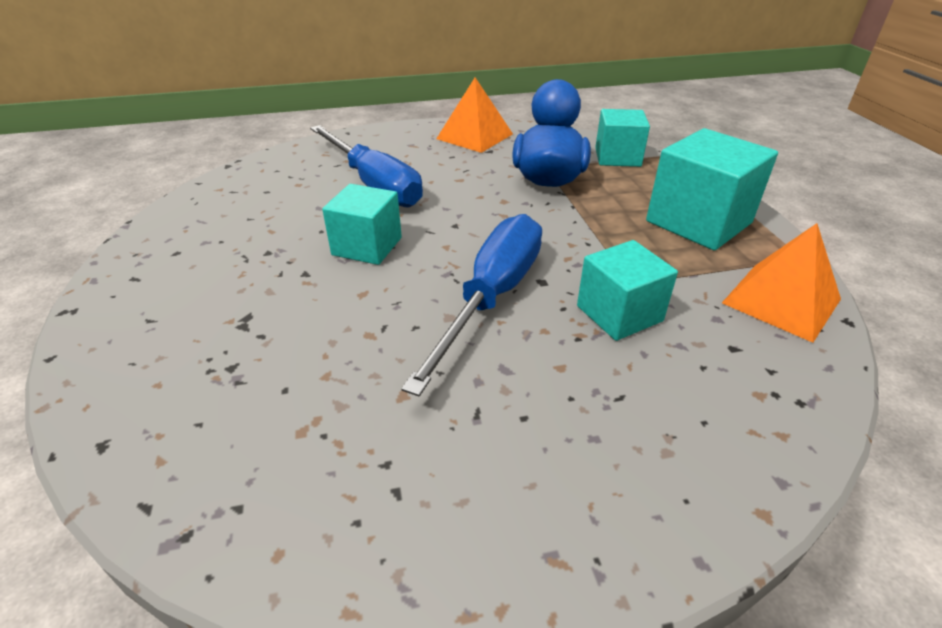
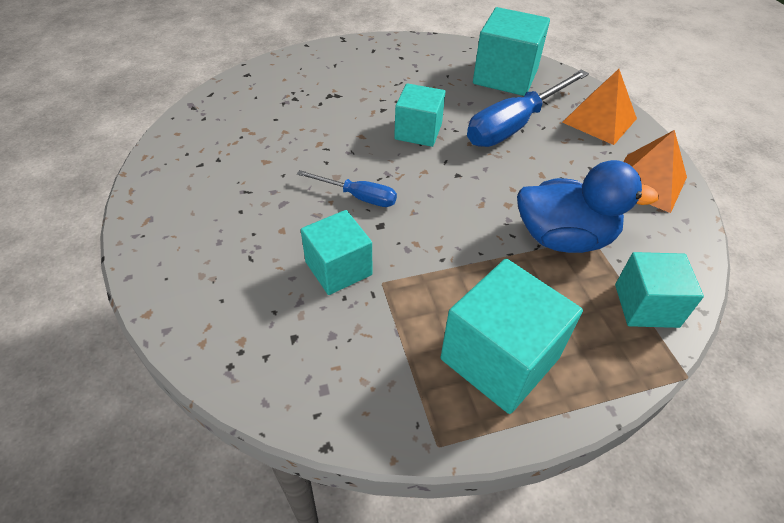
camera: 85 degrees right, 10 degrees up
blue screwdriver [401,214,542,396] -> blue screwdriver [297,170,397,207], size x0.53
orange pyramid [722,223,841,343] -> orange pyramid moved to [562,69,637,145]
none -> turquoise cube [473,7,550,96]

